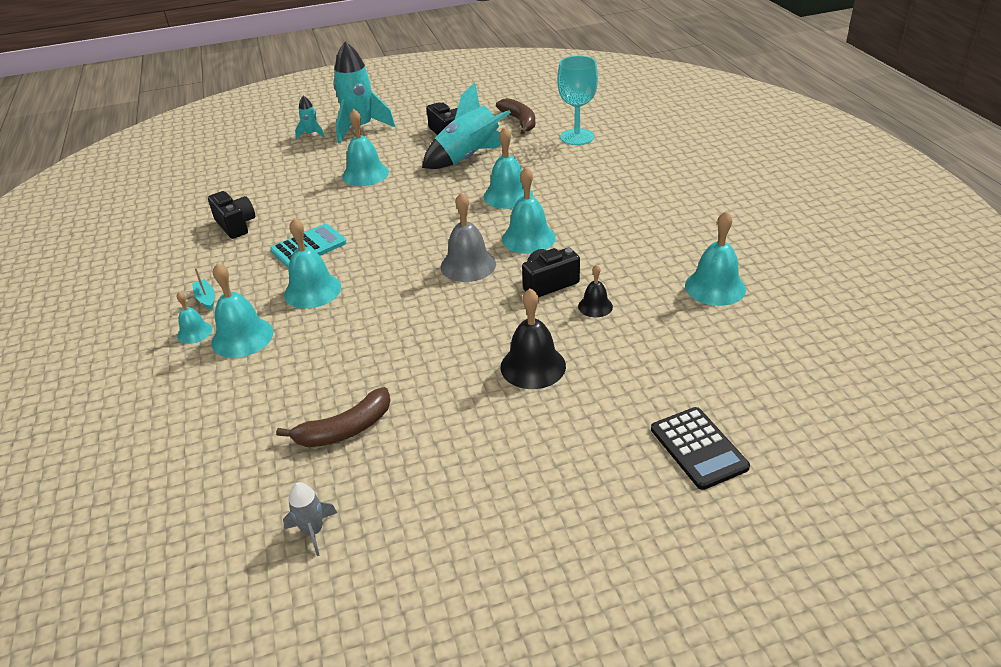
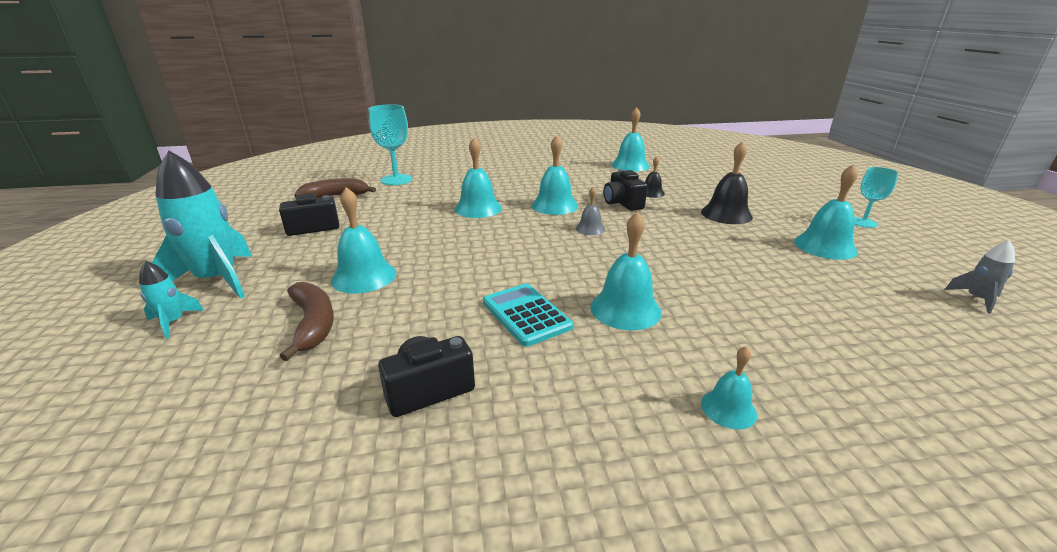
camera: 85 degrees left, 10 degrees down
turquoise boat [192,268,215,310] -> none
turquoise bell [211,263,273,358] -> turquoise bell moved to [794,164,858,260]
brown banana [276,387,391,447] -> brown banana moved to [280,282,334,361]
turquoise rocket [422,82,511,169] -> none
grey bell [441,193,496,282] -> grey bell [575,187,605,235], size x0.57
black calculator [651,407,750,490] -> none
none -> turquoise goblet [855,167,898,228]

